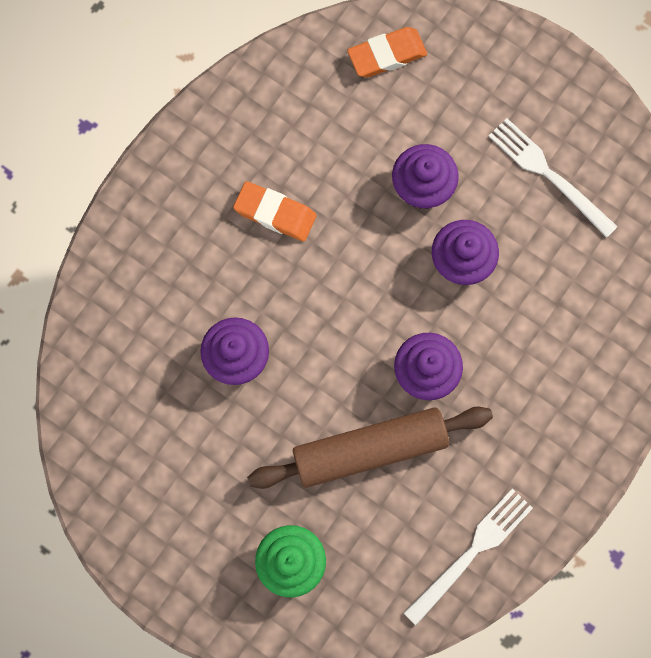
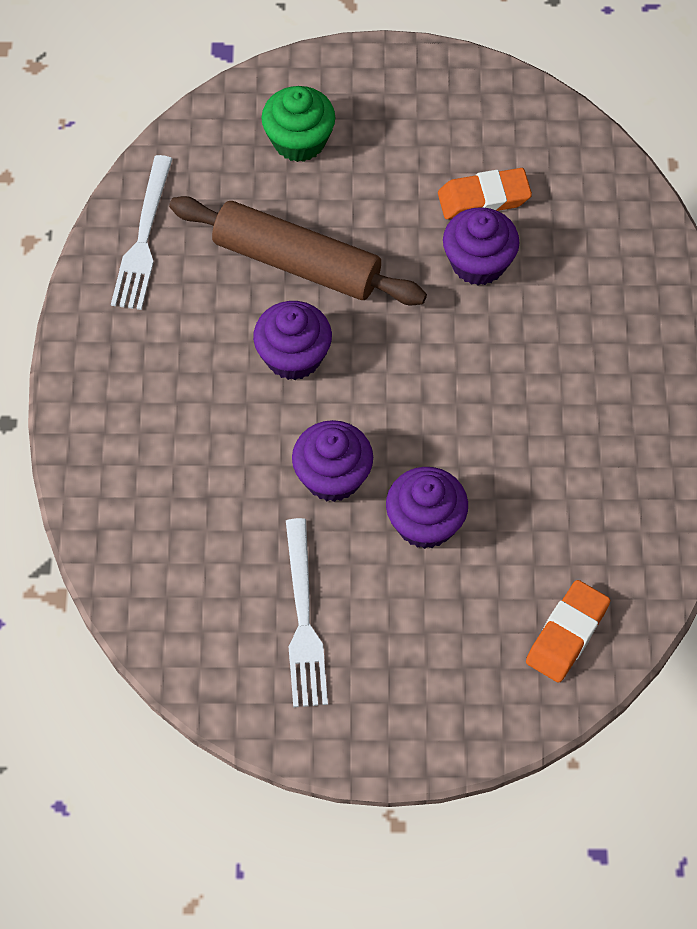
camera: 145 degrees right, 15 degrees down
orange eraser [233,181,317,241] -> orange eraser moved to [438,168,532,219]
brown rolling pin [247,407,493,489] -> brown rolling pin turned 75 degrees clockwise [169,196,427,305]
white fork [489,118,618,238] -> white fork turned 75 degrees clockwise [286,518,328,708]

